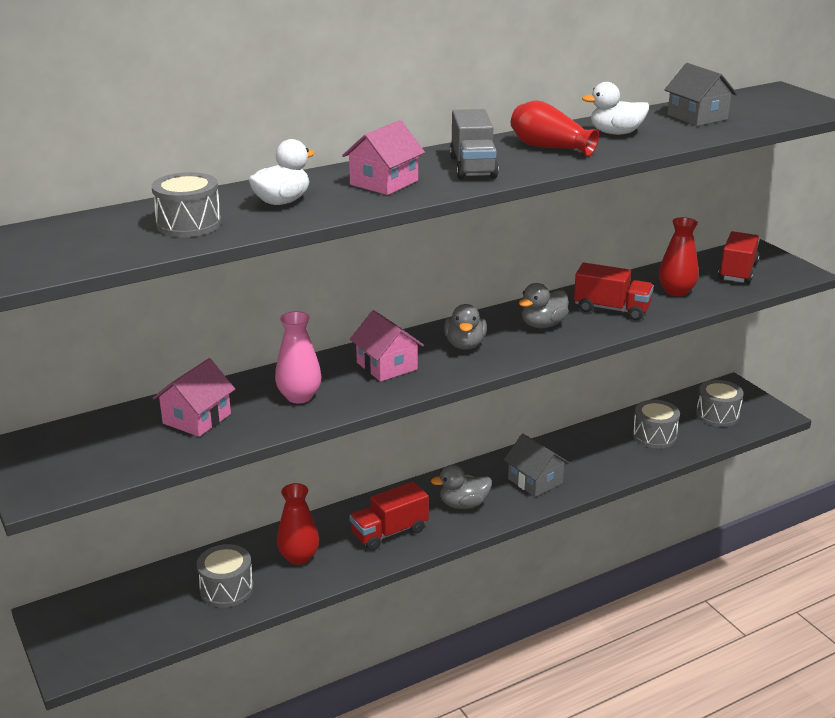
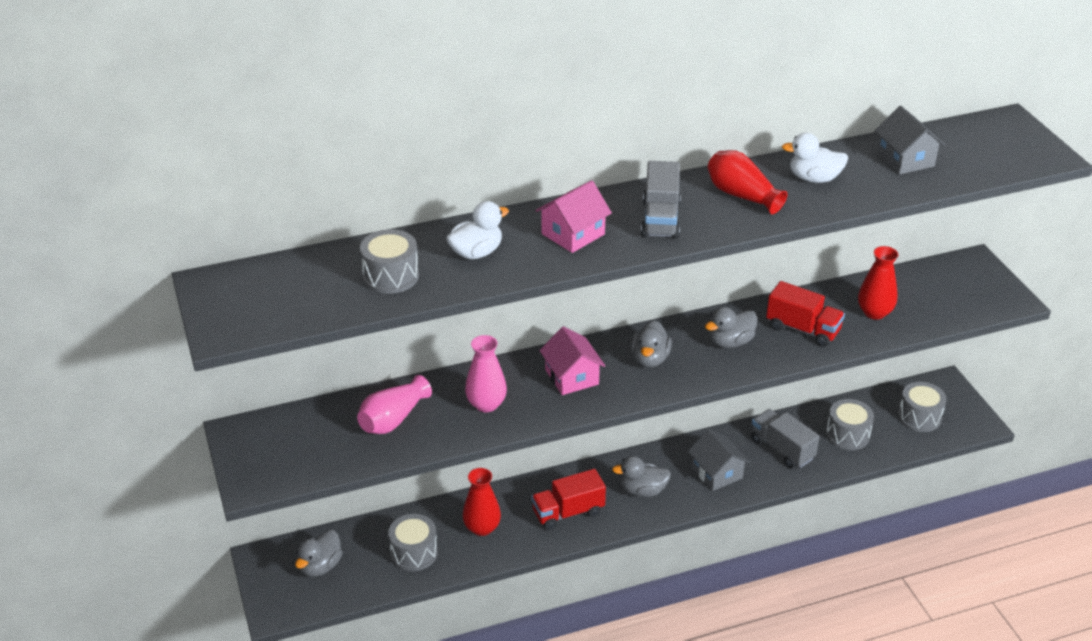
camera: 10 degrees right, 10 degrees up
pink house [153,358,235,437] -> pink vase [357,375,432,434]
red truck [718,231,760,284] -> none
none -> grey duck [295,530,343,577]
none -> grey truck [751,409,820,469]

